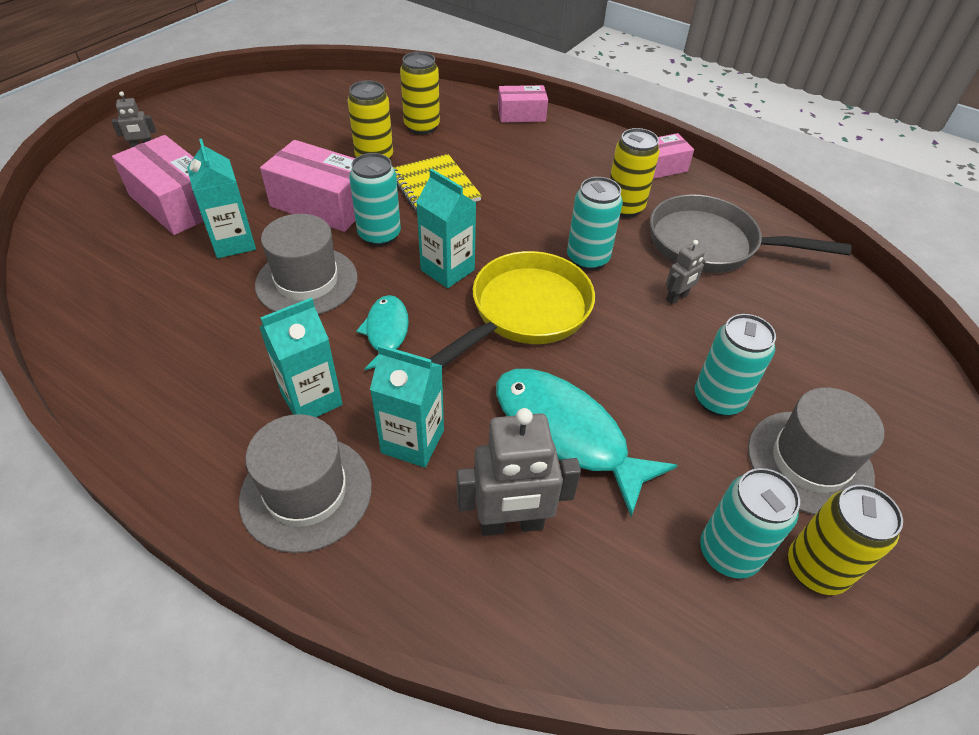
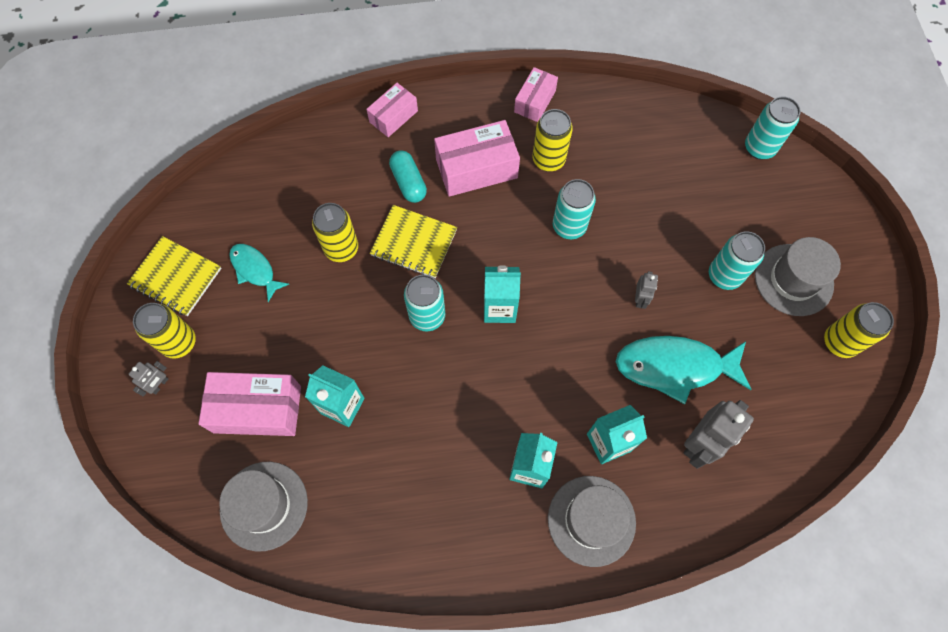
camera: 40 degrees left, 20 degrees up
grey hat [255,214,358,315] -> grey hat moved to [219,462,308,552]
pink box [260,140,356,232] -> pink box moved to [434,120,520,197]
turquoise fish [356,295,409,370] -> turquoise fish moved to [229,244,289,302]
yellow can [400,52,440,135] -> yellow can moved to [133,303,196,359]
yellow pan [429,251,595,368] -> none
grey pan [650,194,852,273] -> none
grey robot [666,240,705,304] -> grey robot moved to [635,271,658,309]
turquoise can [700,468,800,579] -> turquoise can moved to [745,97,801,160]
none -> yellow notebook [127,236,222,316]
none -> turquoise capsule [389,150,427,203]

